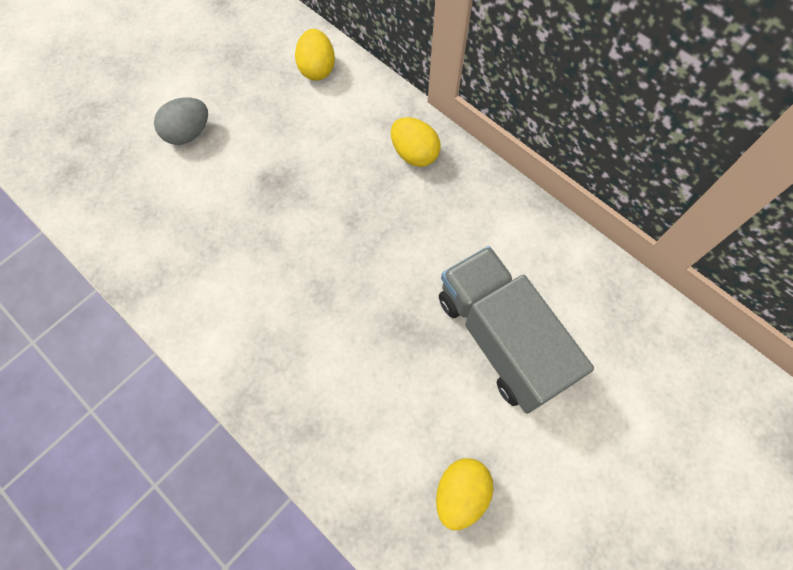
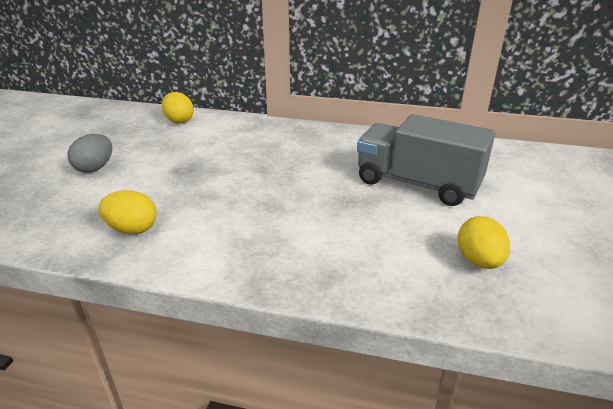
camera: 30 degrees left, 35 degrees down
yellow egg [391,117,441,167] -> yellow egg moved to [99,190,157,234]

